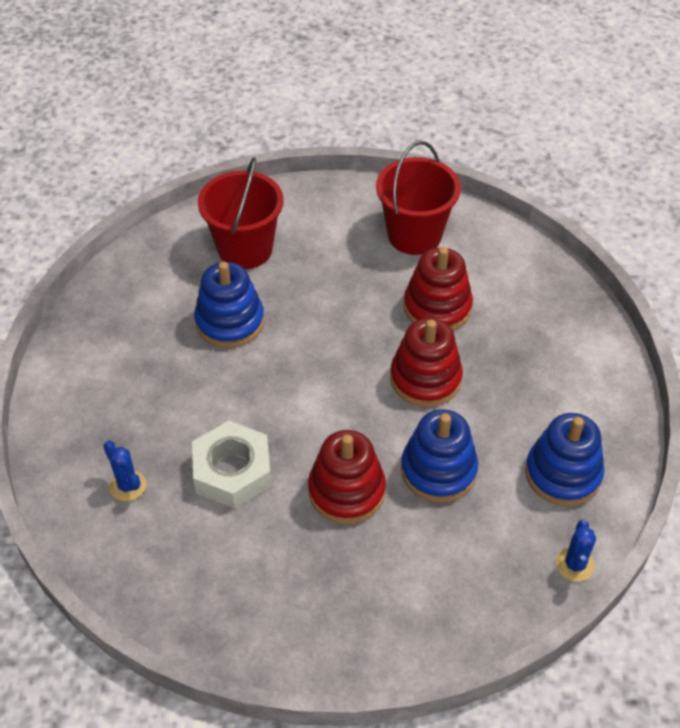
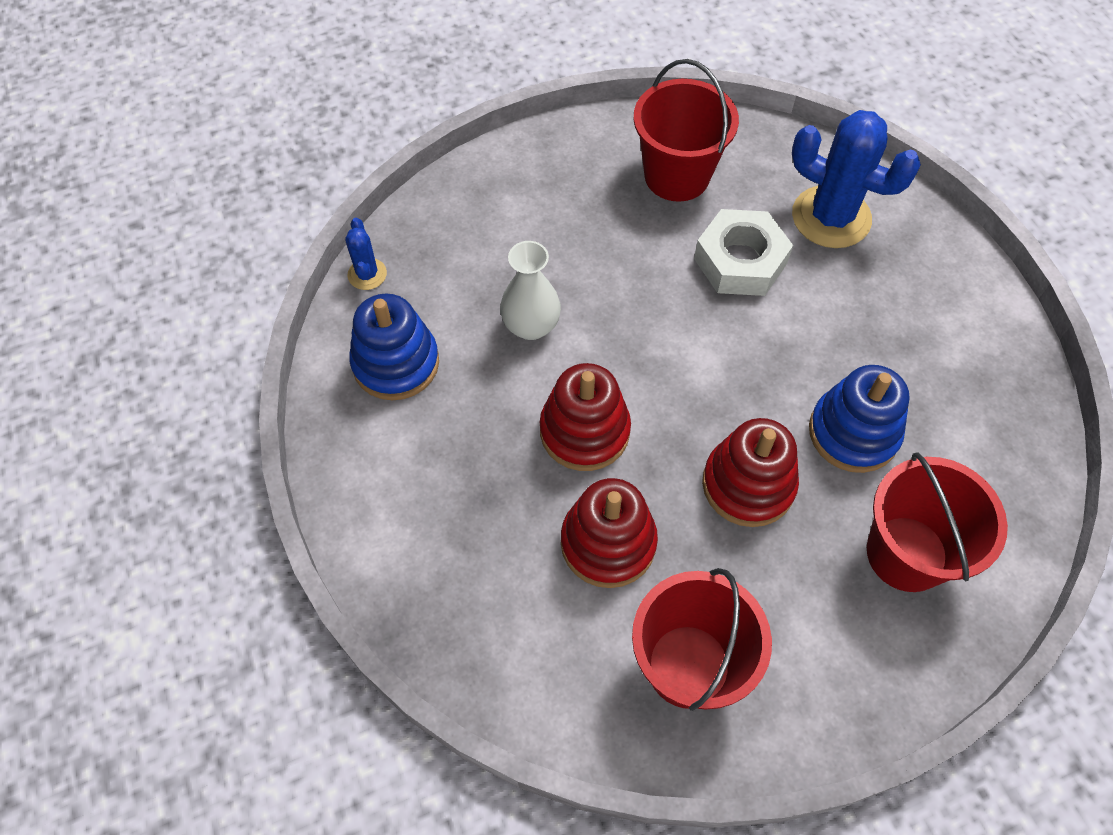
camera: 160 degrees right, 10 degrees up
blue cactus [103,441,146,501] -> blue cactus [792,110,921,248], size x2.09
red stacking toy [308,430,386,524] -> red stacking toy moved to [702,418,799,527]
blue stacking toy [401,409,478,502] -> white vase [500,241,561,340]
none -> red bucket [634,59,739,202]

